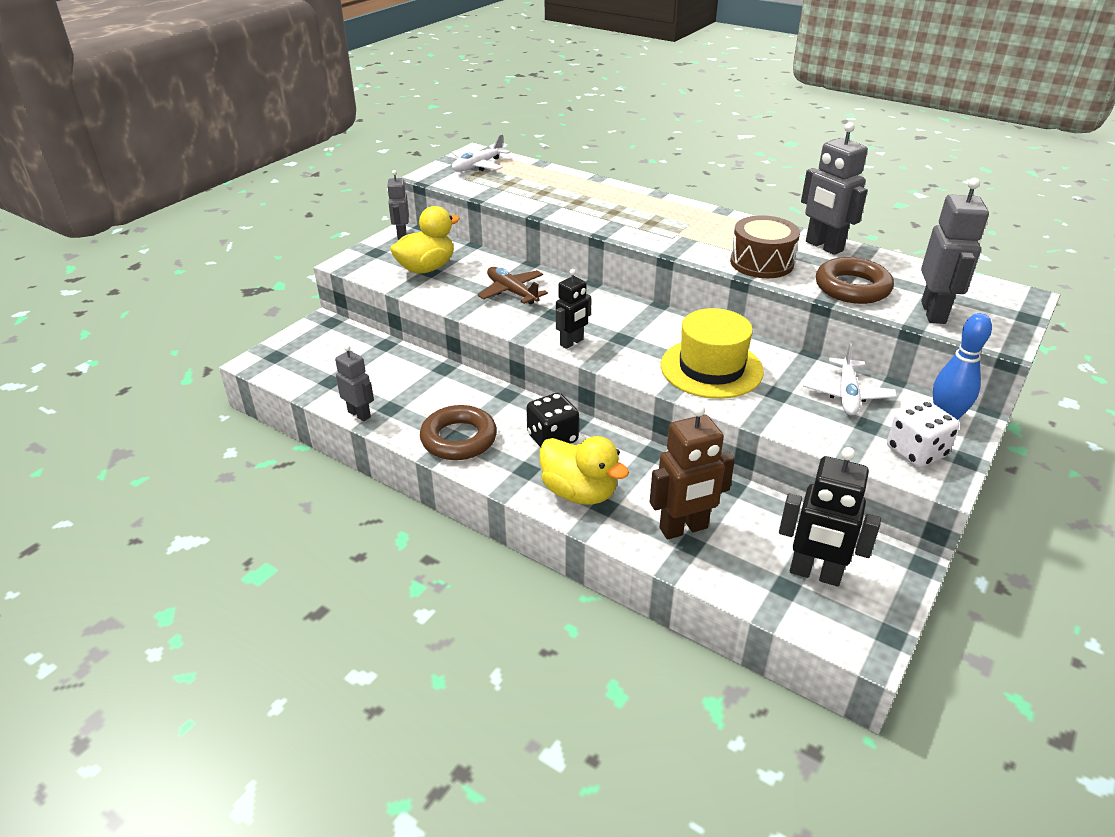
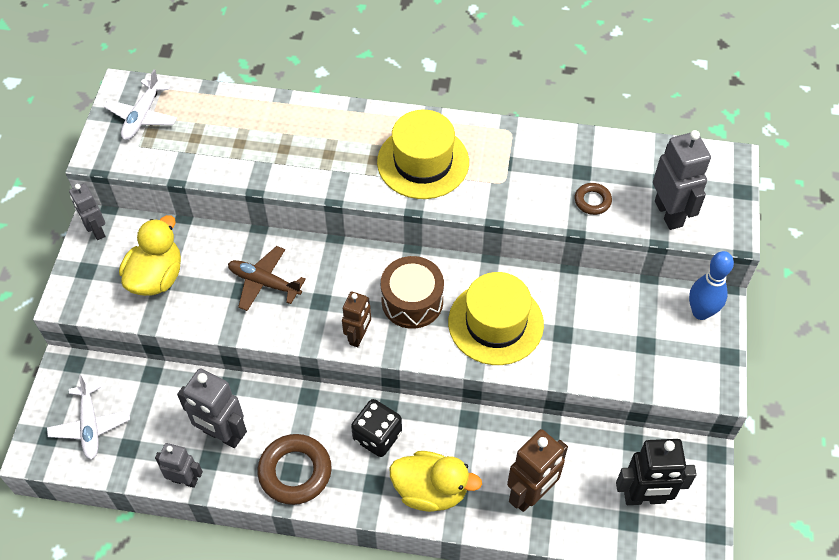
camera: 25 degrees left, 20 degrees up
black robot [556,269,591,349] -> brown robot [342,291,371,347]
brown drum [730,215,800,278] -> brown drum moved to [381,256,444,329]
grey robot [801,122,868,255] -> grey robot moved to [177,368,247,448]
white plane [803,343,897,415] -> white plane moved to [47,375,130,460]
brown ring [816,257,894,304] -> brown ring [575,183,612,215], size x0.53
white dice [887,400,959,468] -> none
none -> yellow hat [377,110,469,199]

